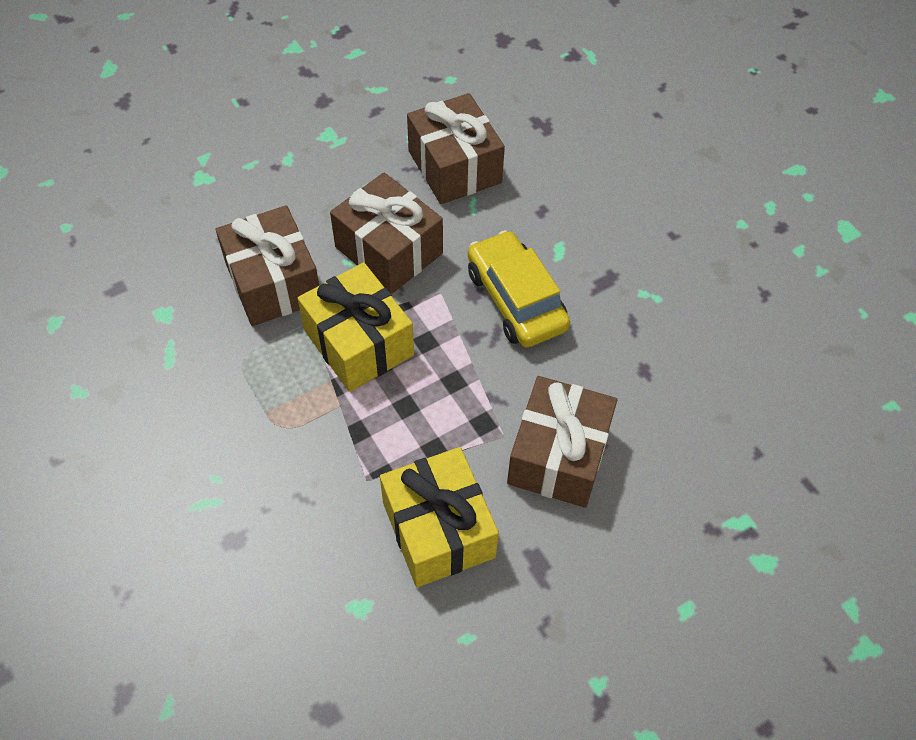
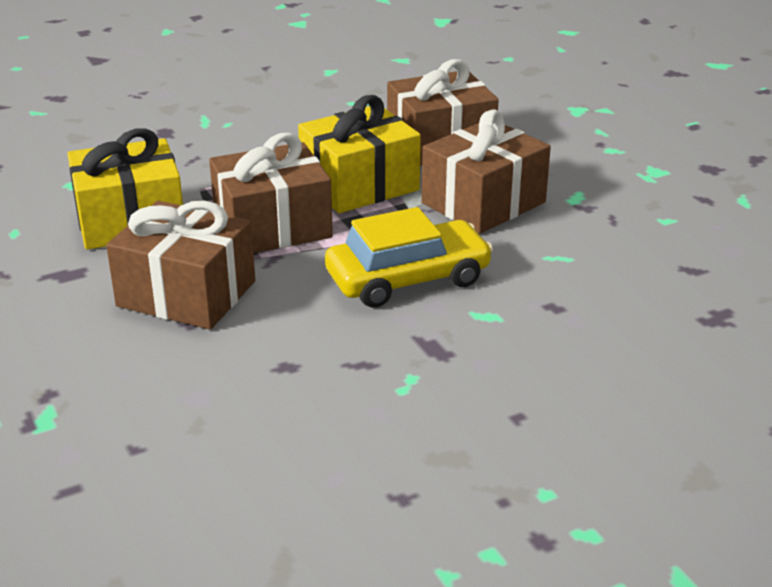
camera: 95 degrees right, 25 degrees down
brown gift [407,93,505,204] -> brown gift moved to [209,133,333,253]

